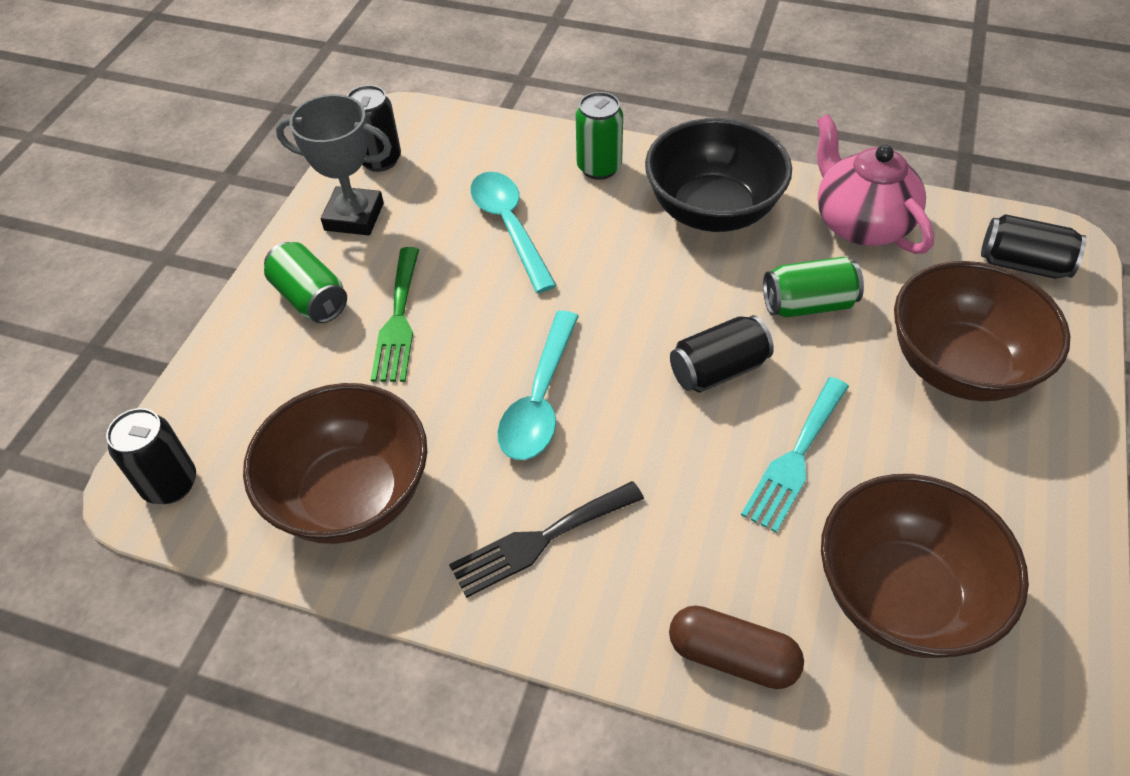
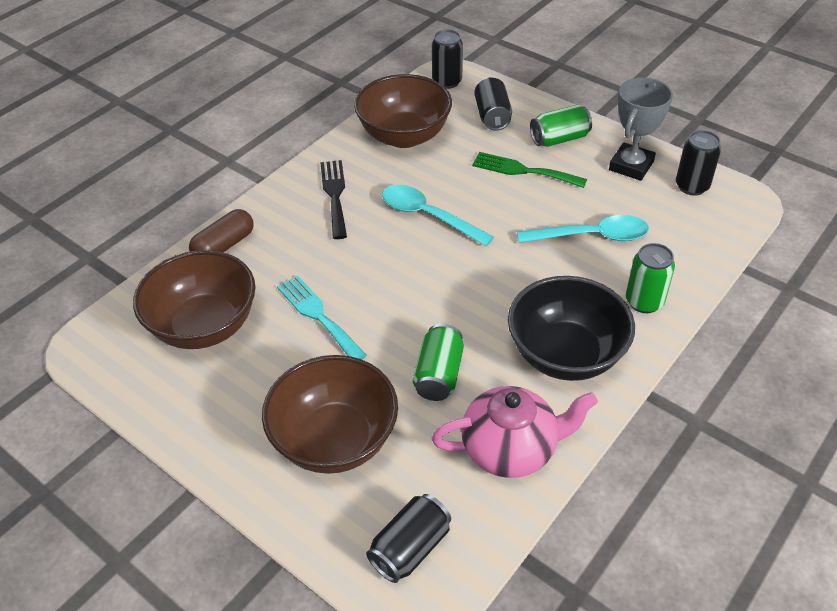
camera: 110 degrees right, 5 degrees down
black can [670,315,774,392] -> black can moved to [474,77,512,131]

